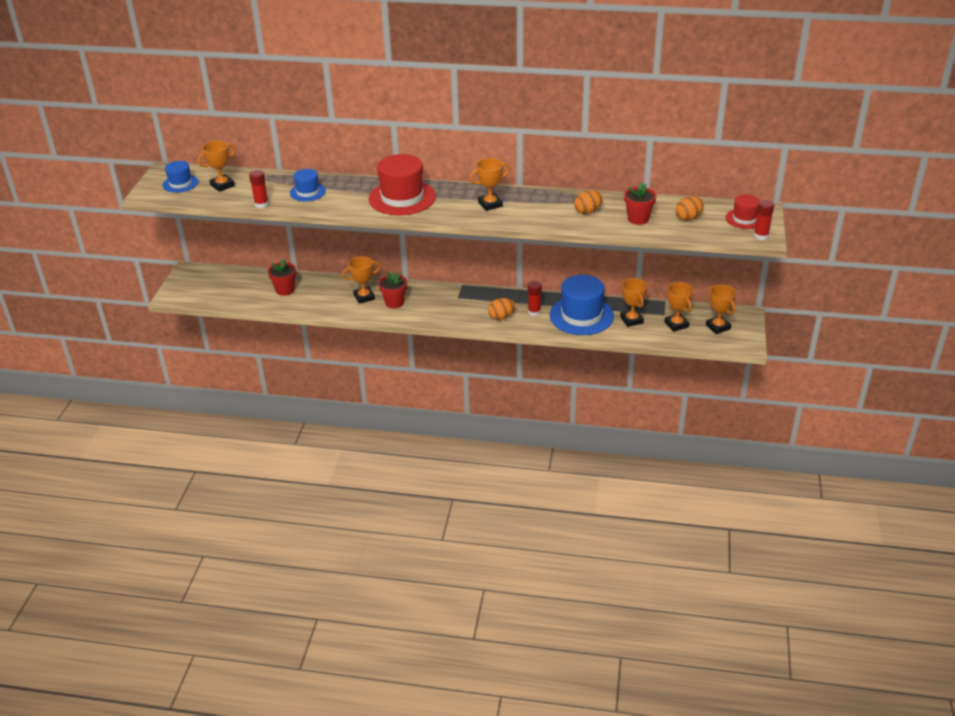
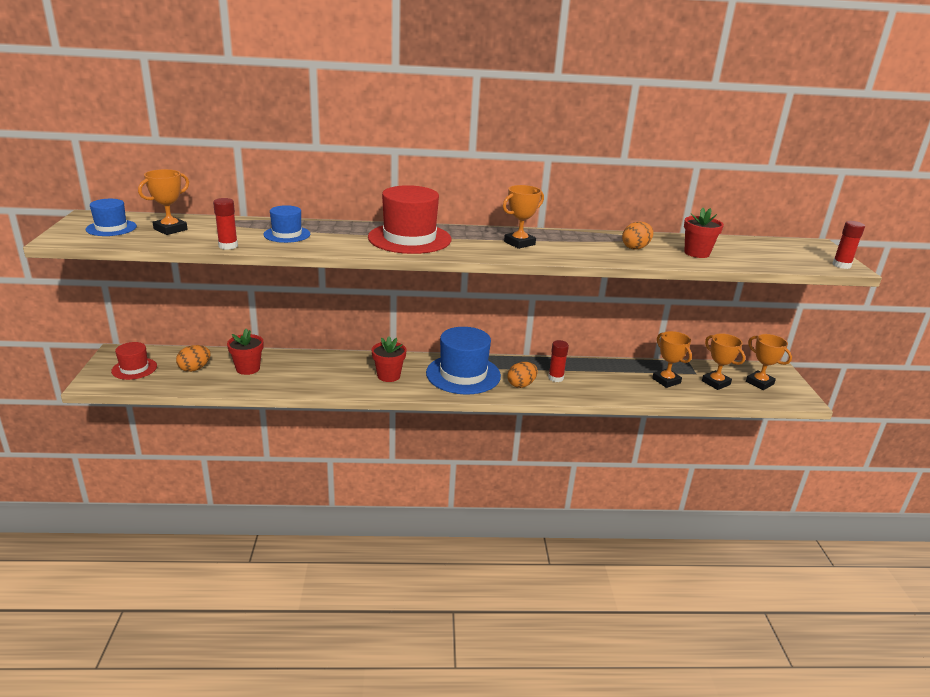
camera: 15 degrees left, 10 degrees down
orange trophy [342,256,381,304] -> none
blue hat [549,275,614,335] -> blue hat moved to [426,327,501,394]
orange egg [675,196,704,221] -> orange egg moved to [176,345,211,372]
red hat [725,194,760,229] -> red hat moved to [111,342,157,380]

